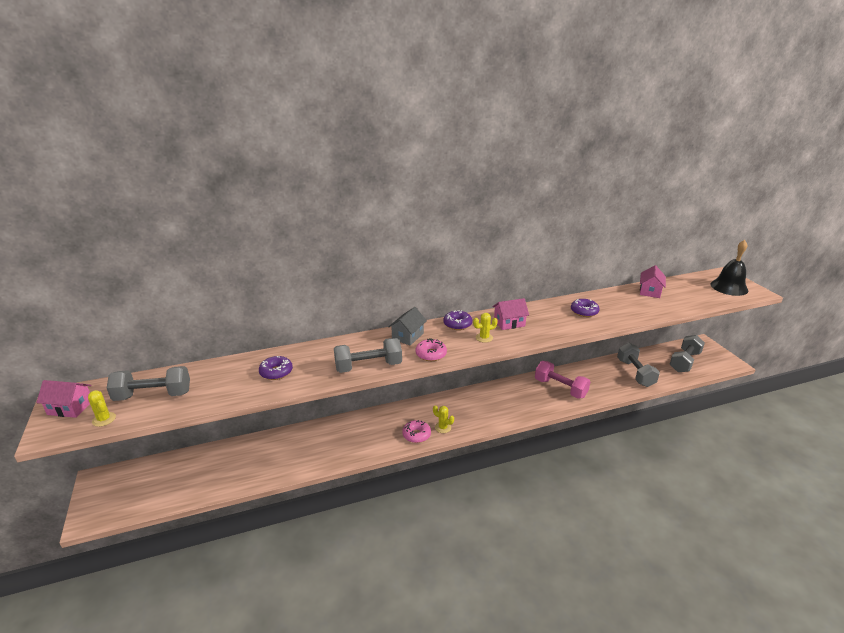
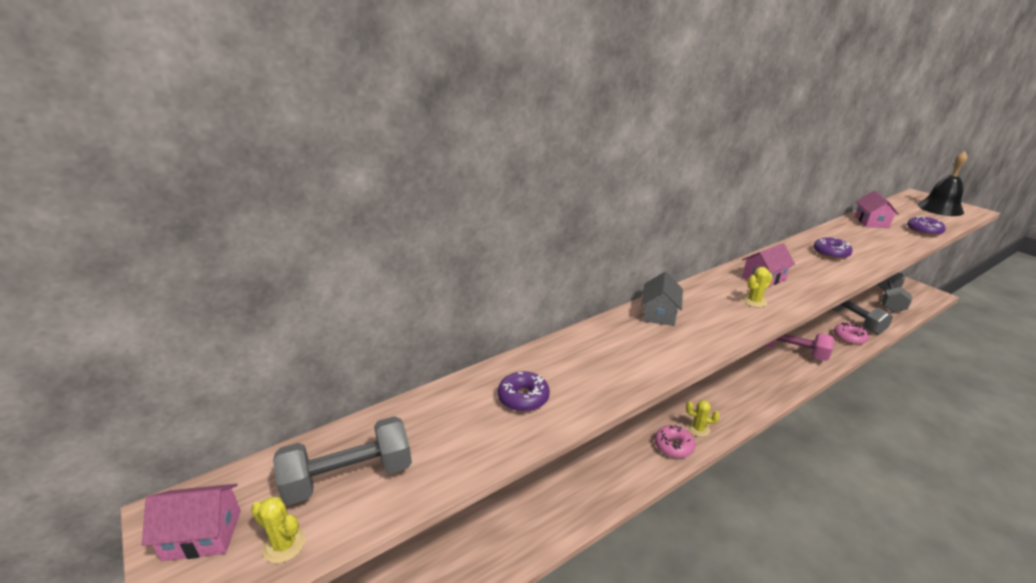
camera: 15 degrees left, 0 degrees up
grey dumbbell [334,338,402,373] -> none
pink donut [415,338,447,361] -> pink donut moved to [834,322,869,345]
purple donut [443,310,472,330] -> purple donut moved to [907,216,946,236]

